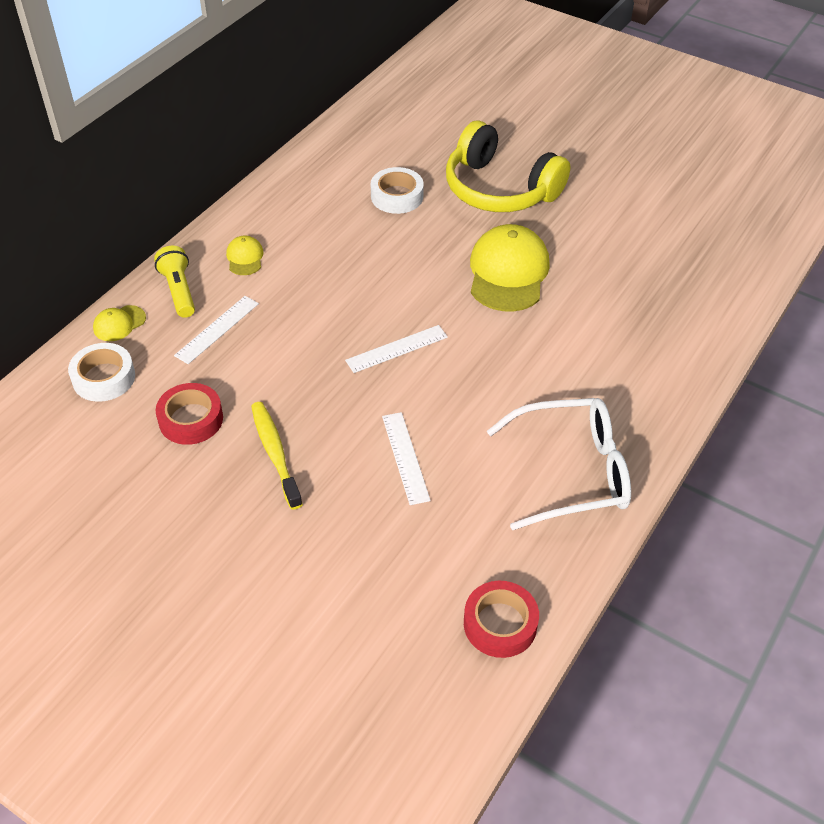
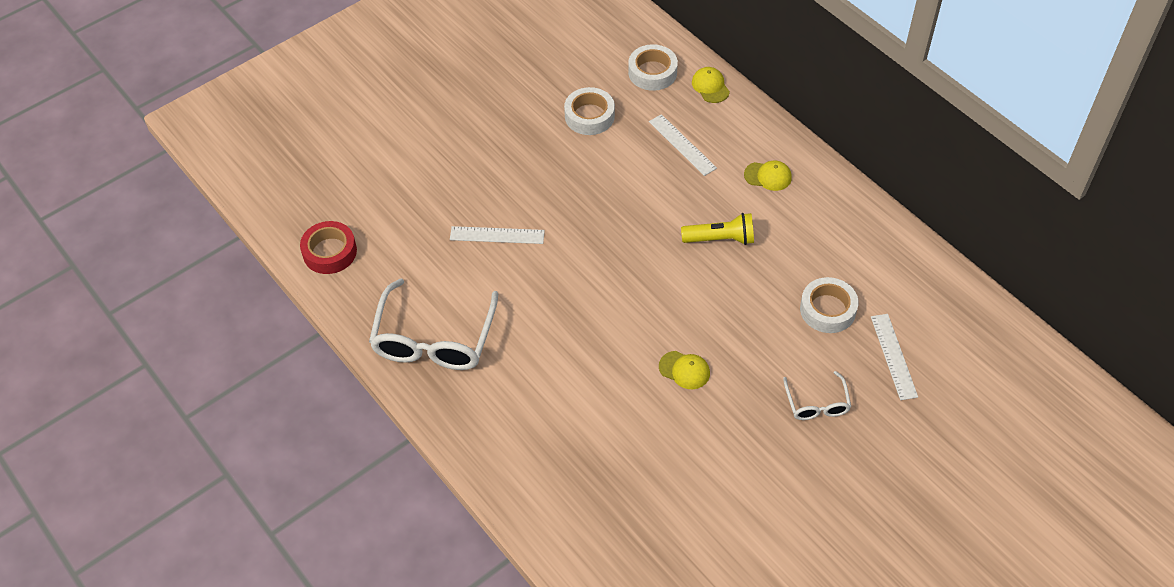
camera: 110 degrees right, 5 degrees up
yellow flashlight [154,246,195,318] -> yellow flashlight moved to [681,213,754,245]
red tape [156,383,223,445] -> white tape [564,87,615,135]
yellow toothbrush [251,402,303,510] -> none
white ruler [345,325,448,373] -> white ruler moved to [871,314,918,400]
yellow headphones [446,120,570,212] -> white glasses [783,371,851,420]
yellow cap [470,224,550,312] -> yellow cap [659,351,710,389], size x0.47

